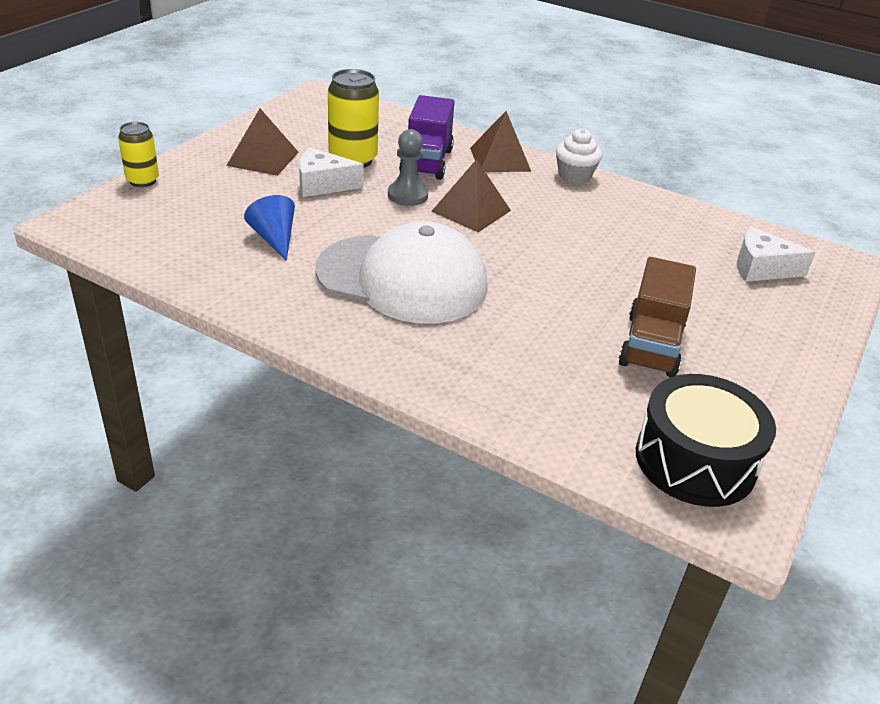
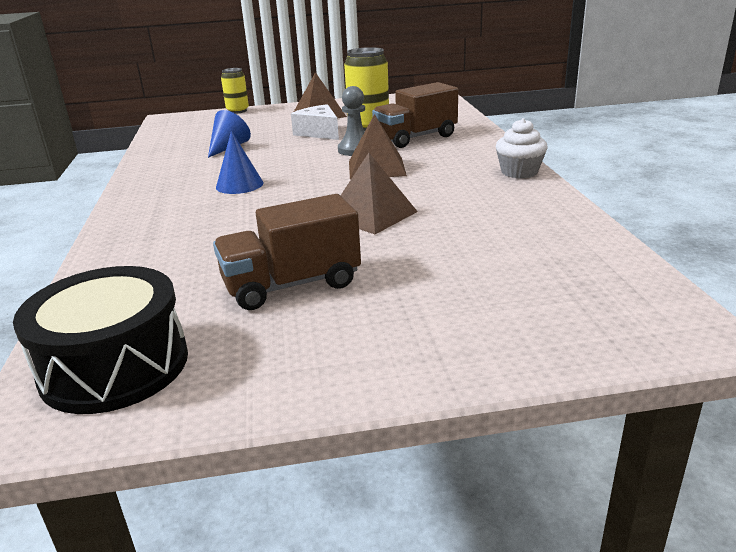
camera: 55 degrees right, 10 degrees down
white cap [315,221,488,324] -> blue cone [216,131,263,194]
purple truck [399,95,455,180] -> brown truck [372,82,458,148]
brown pyramid [470,111,532,172] -> brown pyramid moved to [340,153,418,234]
white cheese [737,227,816,282] -> none

